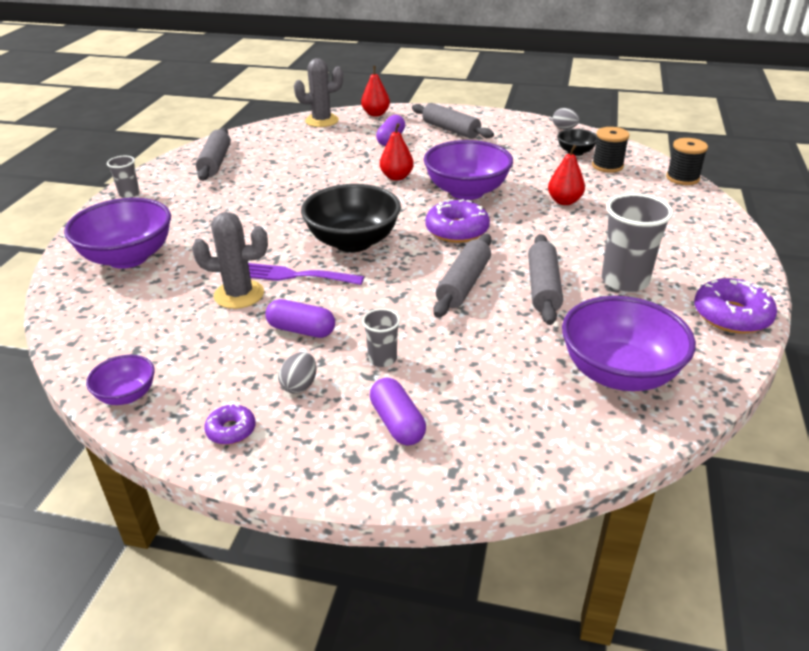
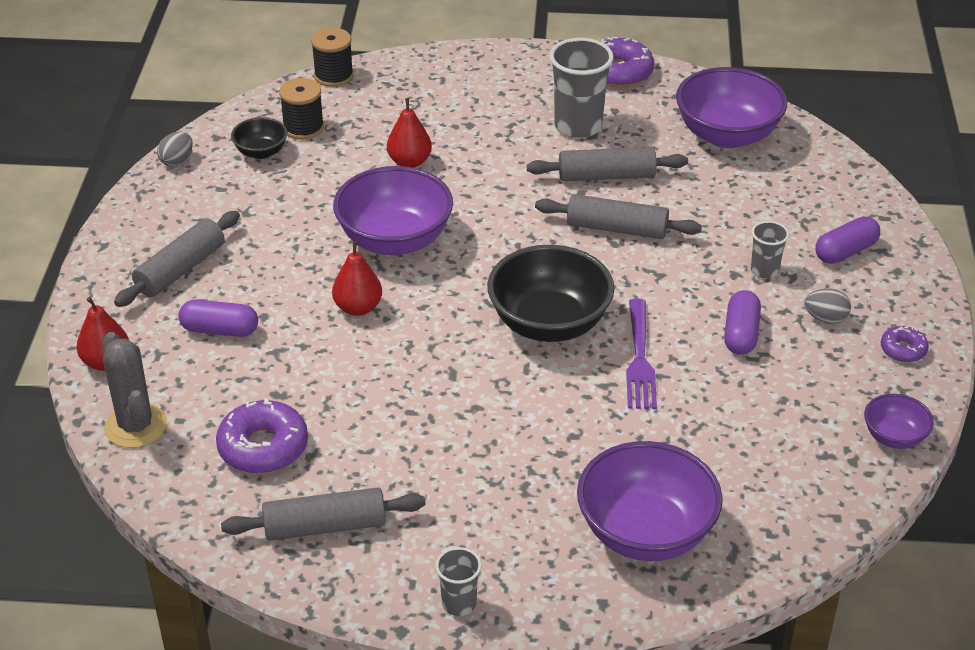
camera: 100 degrees left, 5 degrees up
grey cactus [192,212,268,309] -> none
purple donut [425,199,490,243] -> purple donut moved to [216,398,308,474]

